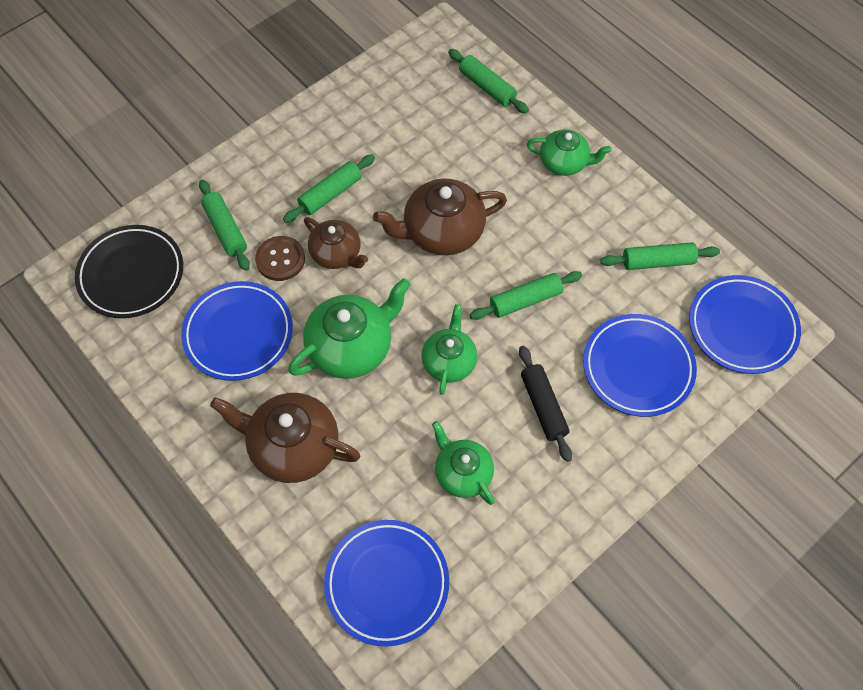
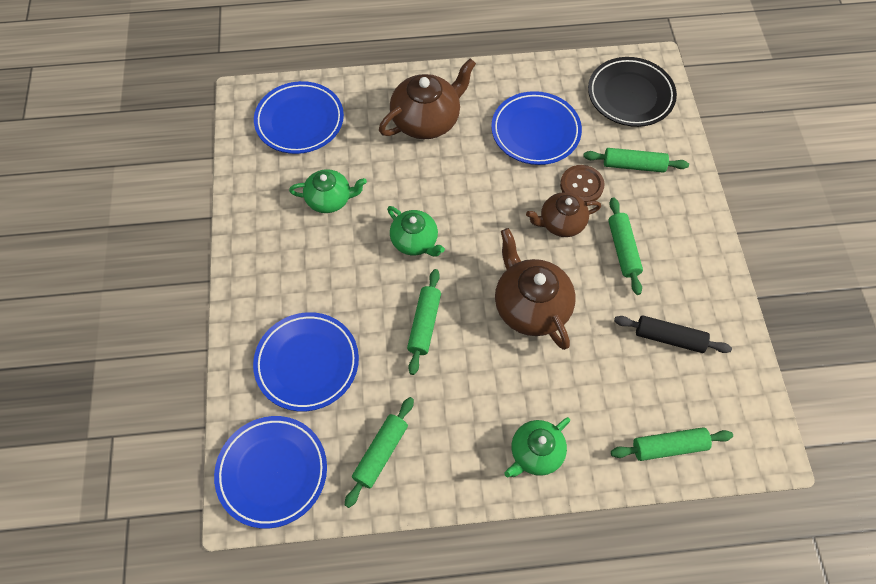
camera: 125 degrees right, 0 degrees up
green teapot [288,278,411,379] -> none
brown teapot [373,179,507,255] -> brown teapot turned 45 degrees counterclockwise [495,228,576,350]
black rolling pin [519,346,572,462] -> black rolling pin moved to [614,316,732,353]

